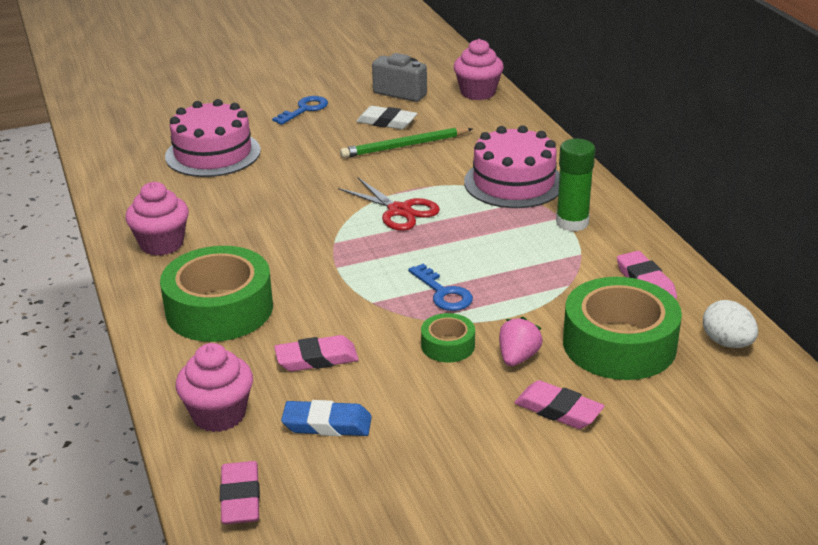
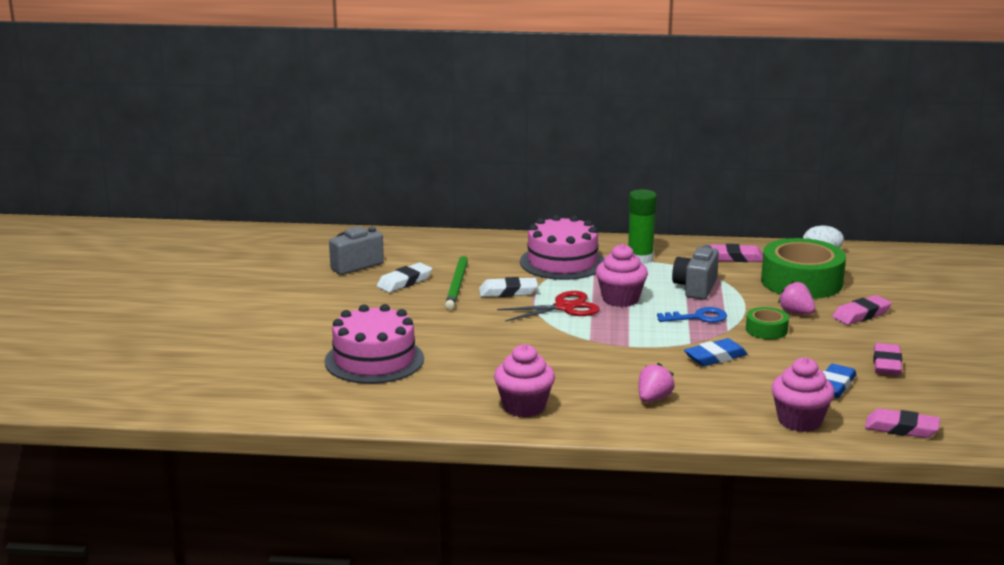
camera: 65 degrees left, 10 degrees down
green tape [160,246,273,342] -> pink strawberry [638,363,675,402]
blue key [272,96,328,125] -> none
pink eraser [274,335,359,371] -> pink eraser moved to [873,343,902,375]
pink cupcake [454,39,504,100] -> pink cupcake moved to [596,244,648,307]
none -> white eraser [479,277,538,297]
none -> grey camera [672,245,719,300]
none -> blue eraser [684,338,748,366]

